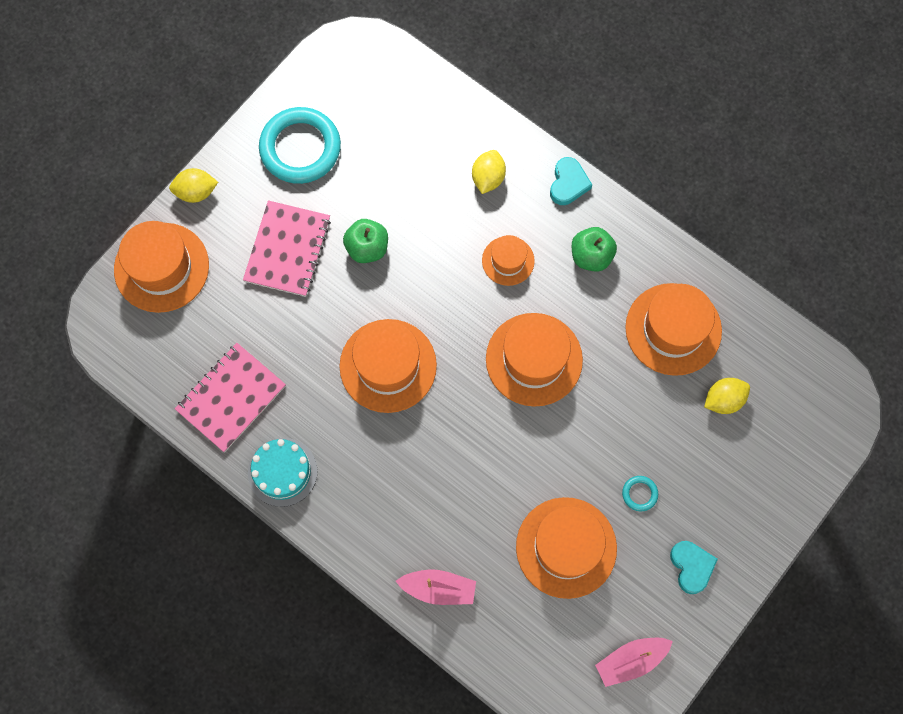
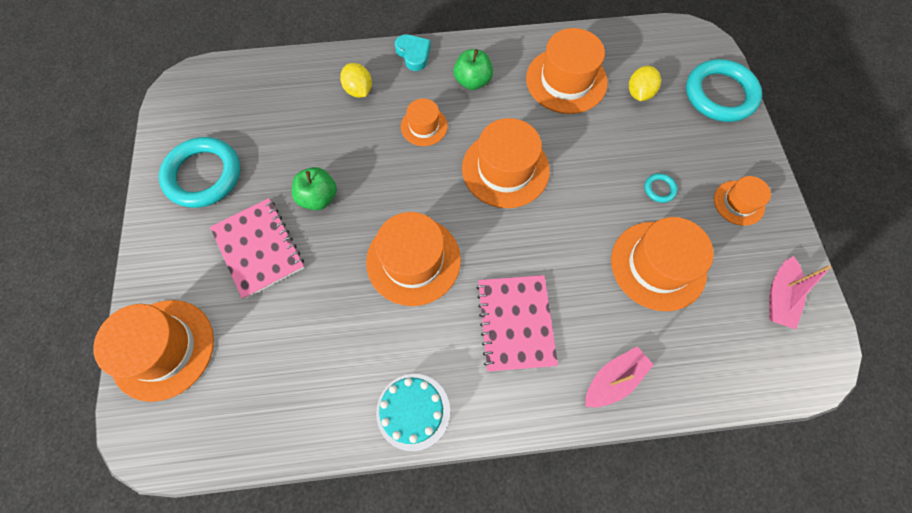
camera: 45 degrees left, 5 degrees down
yellow lemon [169,168,218,203] -> none
pink notebook [175,343,286,452] -> pink notebook moved to [476,275,558,372]
turquoise heart [670,541,718,594] -> orange hat [714,176,771,226]
none -> turquoise ring [686,59,762,122]

